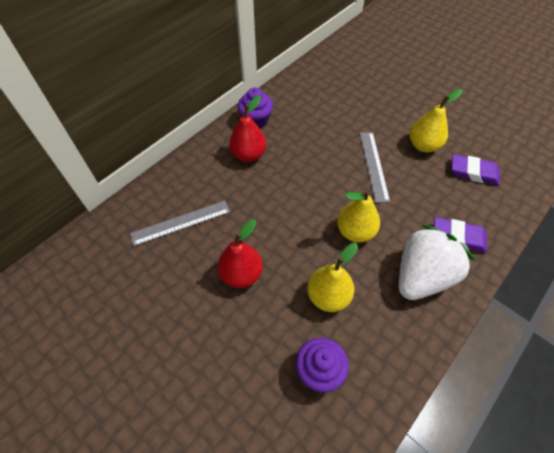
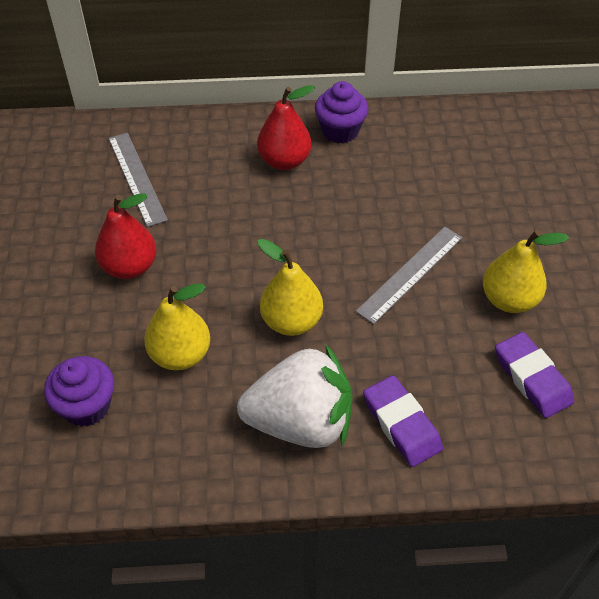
camera: 45 degrees right, 5 degrees down
grey ruler [130,201,230,246] -> grey ruler turned 45 degrees clockwise [108,133,168,227]

